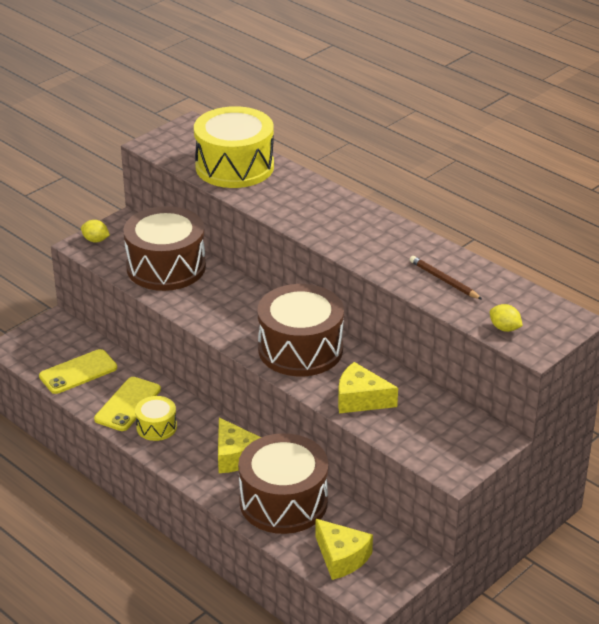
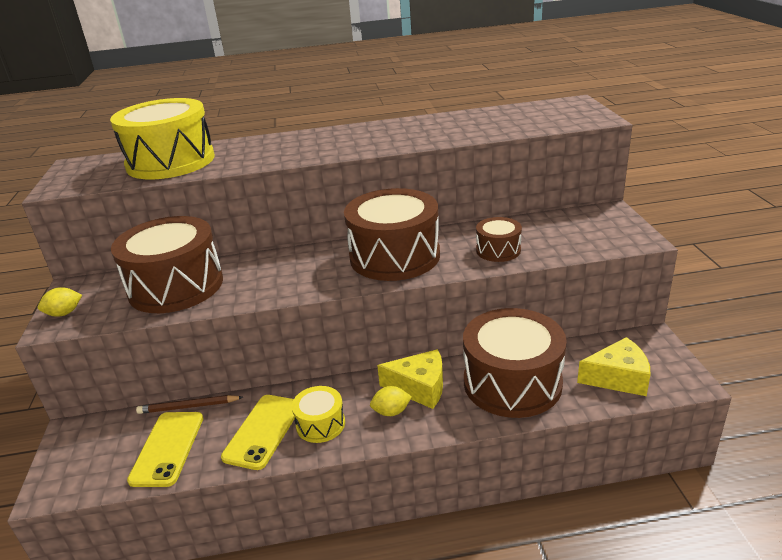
camera: 50 degrees left, 5 degrees down
yellow phone [94,377,161,431] -> yellow phone turned 45 degrees clockwise [221,395,295,470]
yellow cheese [338,362,398,413] -> brown drum [476,217,522,262]
brown pencil [410,256,483,300] -> brown pencil moved to [136,395,243,414]
yellow lemon [490,304,523,332] -> yellow lemon moved to [370,386,412,416]

